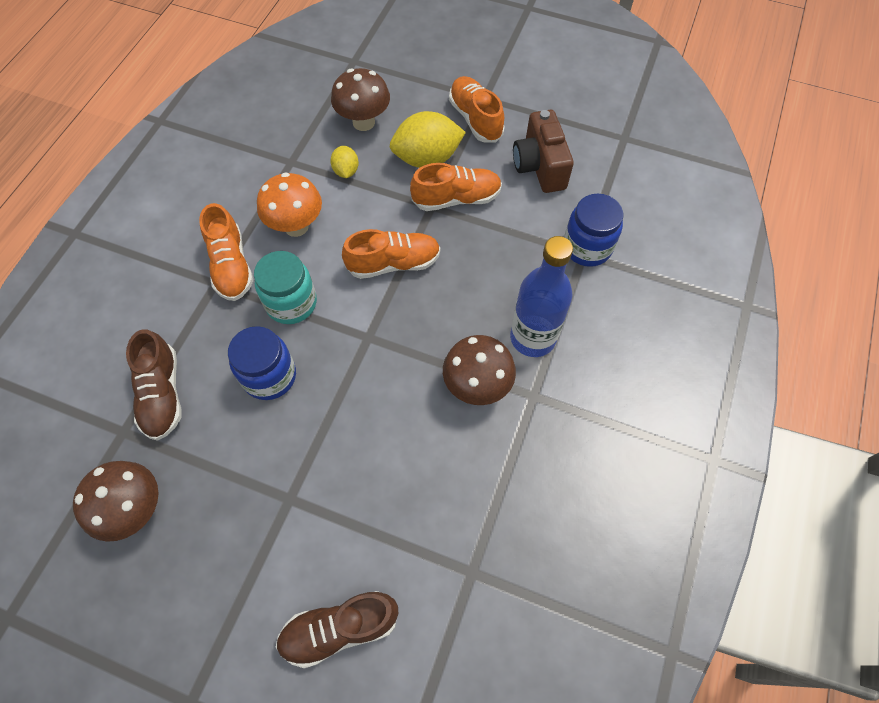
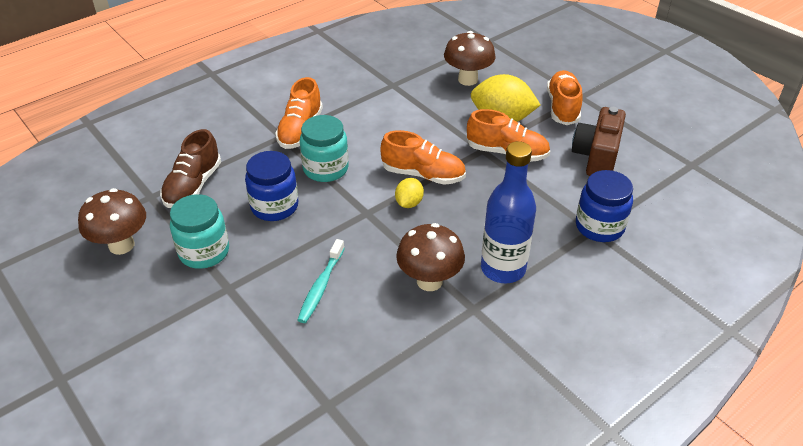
camera: 30 degrees right, 20 degrees down
orange mushroom [257,172,322,237] -> none
brown shoe [276,591,398,668] -> none
yellow lemon [330,146,359,178] -> yellow lemon moved to [395,178,424,208]
none -> turquoise jar [170,194,229,269]
none -> turquoise toothbrush [297,239,345,323]

